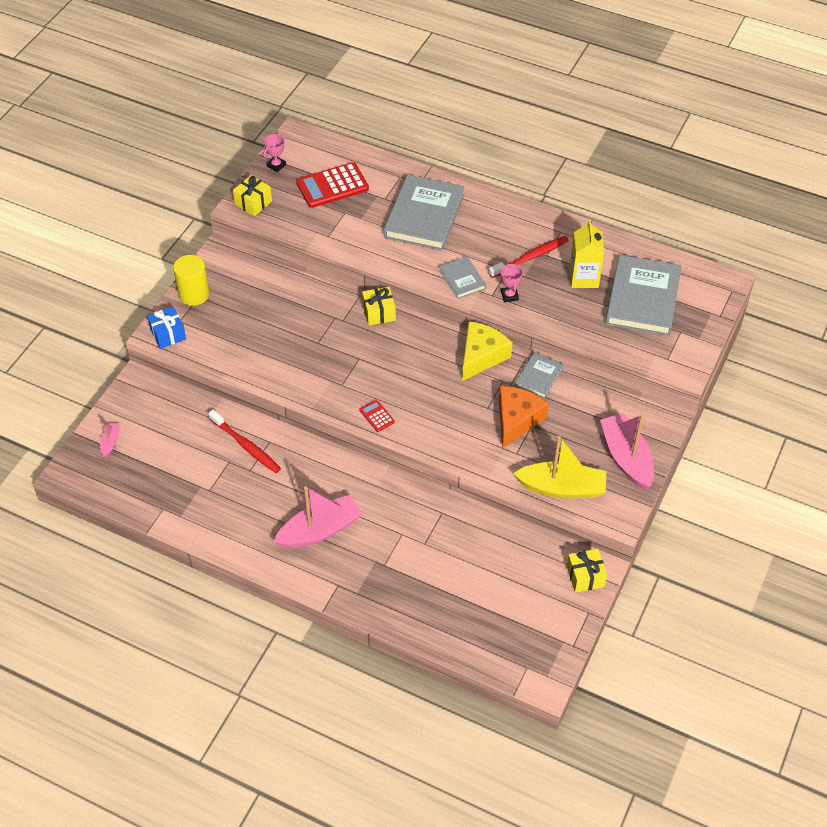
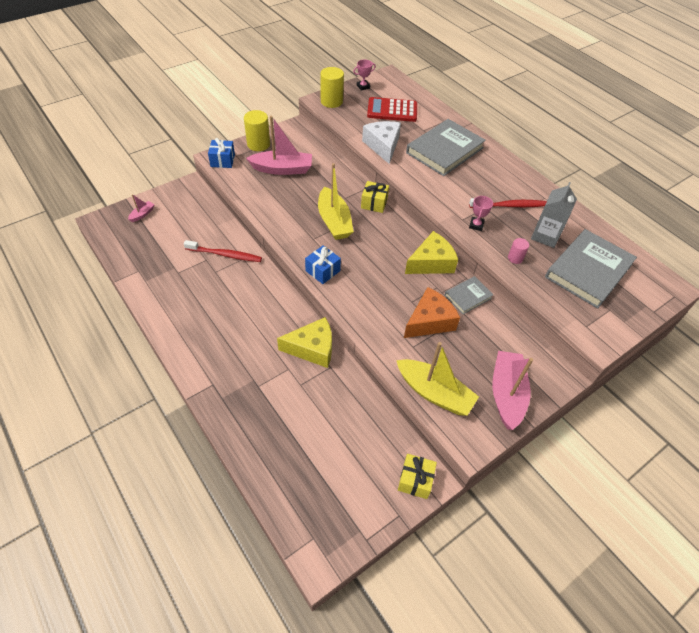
camera: 25 degrees right, 0 degrees up
red toothbrush [208,410,281,473] -> red toothbrush turned 60 degrees counterclockwise [184,240,262,262]
yellow gift [233,175,272,216] -> yellow cylinder [321,67,344,108]
pink boat [273,486,362,548] -> pink boat moved to [246,116,312,175]
red calculator [359,400,395,432] -> blue gift [305,245,341,284]
grey book [439,257,486,299] -> none
yellow carton [569,220,604,288] -> grey carton [531,182,577,248]
none -> yellow cheese [277,317,332,368]
none -> yellow boat [318,163,354,240]
none -> white cheese [362,121,401,164]
none -> pink cylinder [508,238,529,264]

